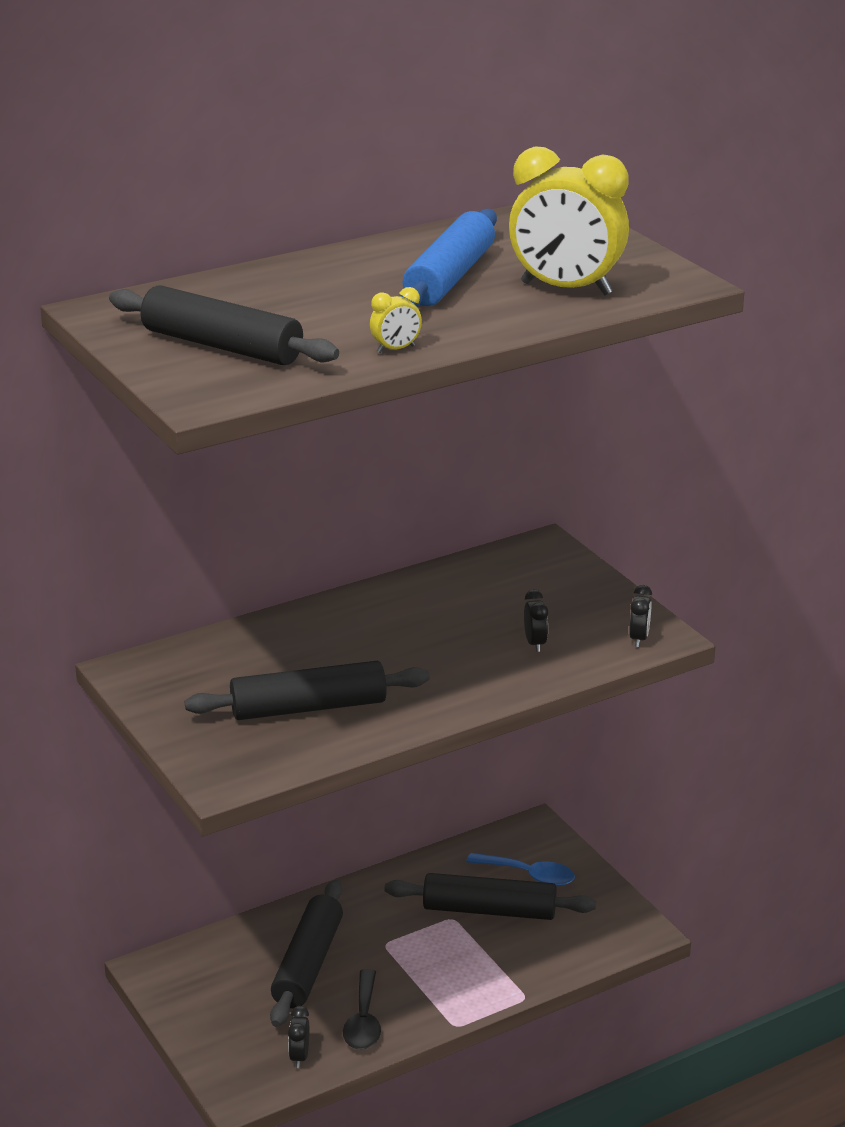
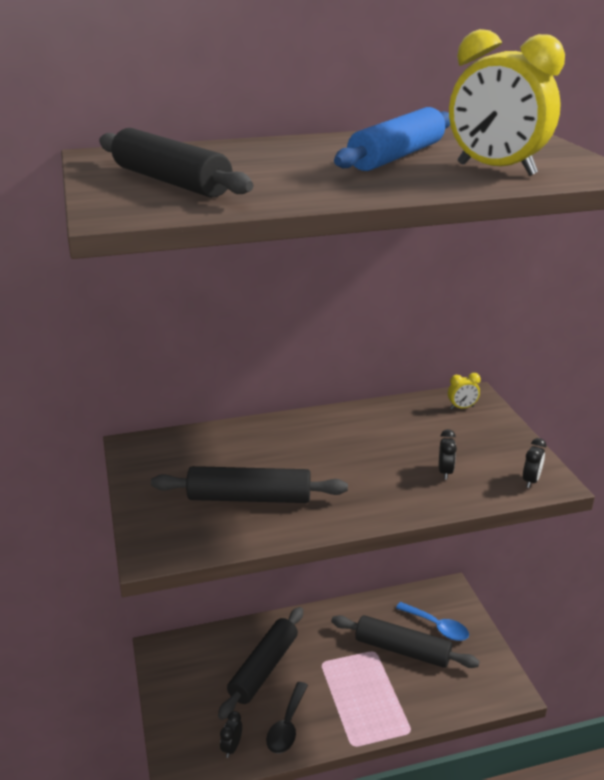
camera: 15 degrees right, 0 degrees up
yellow clock [370,287,422,353] -> yellow clock moved to [448,373,481,409]

